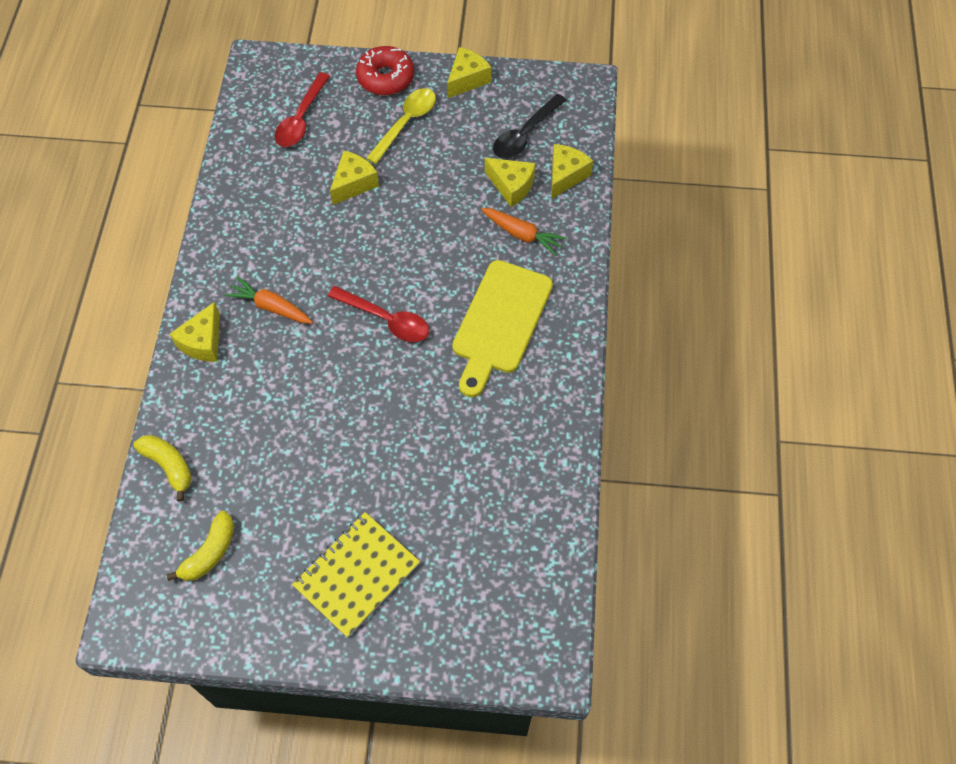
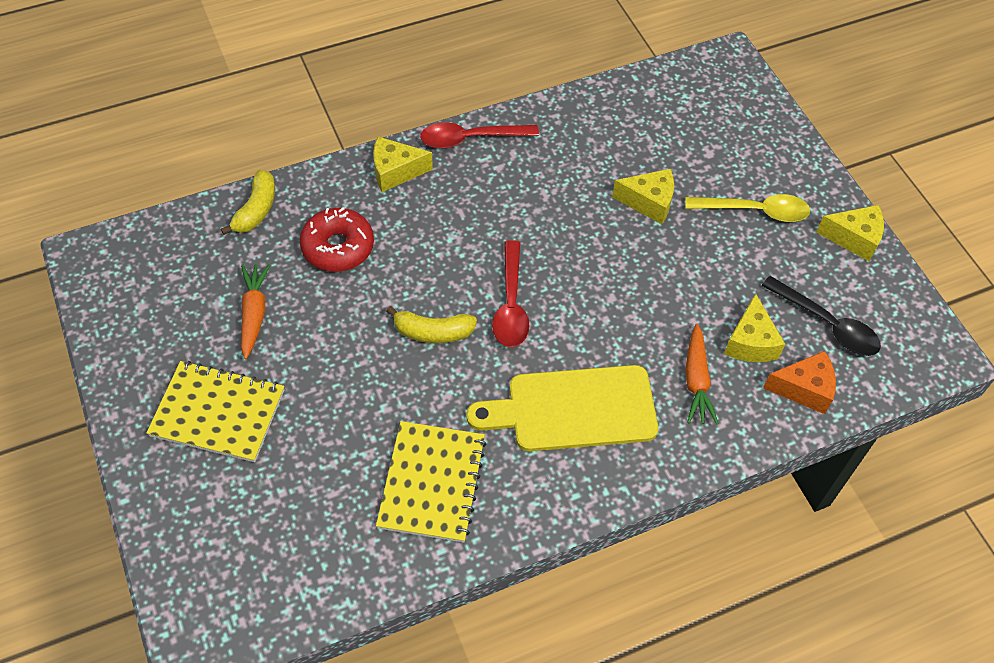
camera: 60 degrees right, 5 degrees down
yellow banana [166,511,234,581] -> yellow banana moved to [386,306,477,343]
orange carrot [225,276,313,324] -> orange carrot moved to [241,264,270,359]
red spoon [275,72,330,147] -> red spoon moved to [420,122,539,148]
red donut [356,46,414,95] -> red donut moved to [300,207,374,272]
black spoon [493,94,566,159] -> black spoon turned 150 degrees counterclockwise [762,276,881,356]
yellow cheese [551,144,593,199] -> orange cheese [763,351,836,414]
none -> yellow notebook [376,421,487,543]

